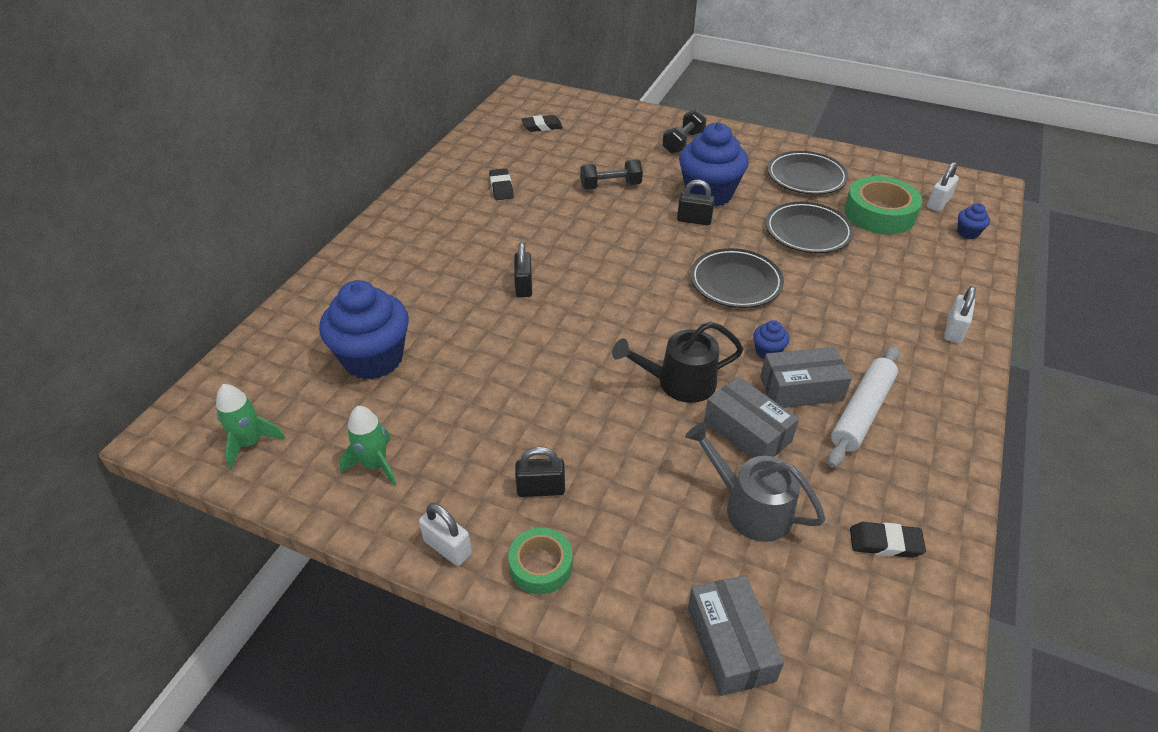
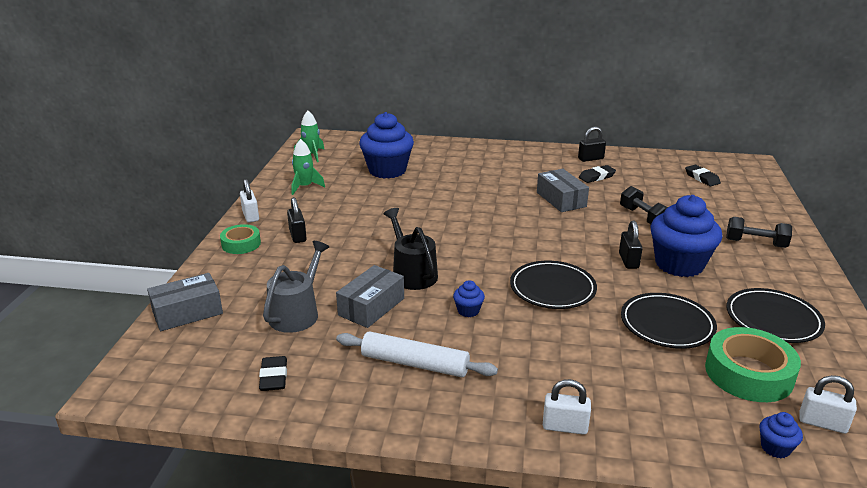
camera: 75 degrees right, 15 degrees down
white padlock [419,503,472,566] -> white padlock turned 45 degrees counterclockwise [240,179,259,223]
black padlock [514,242,532,297] -> black padlock moved to [578,126,606,162]
grey box [760,346,852,408] -> grey box moved to [537,169,589,212]

